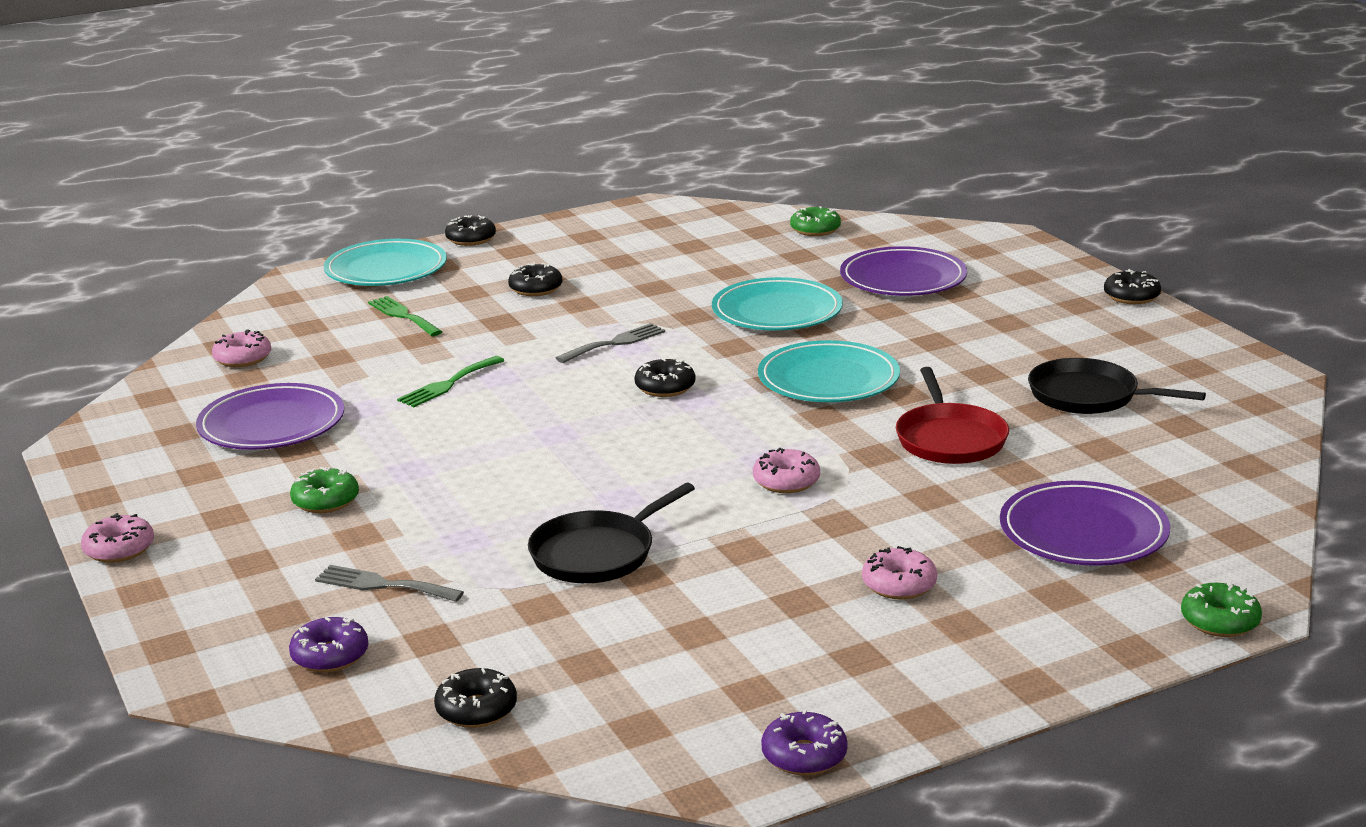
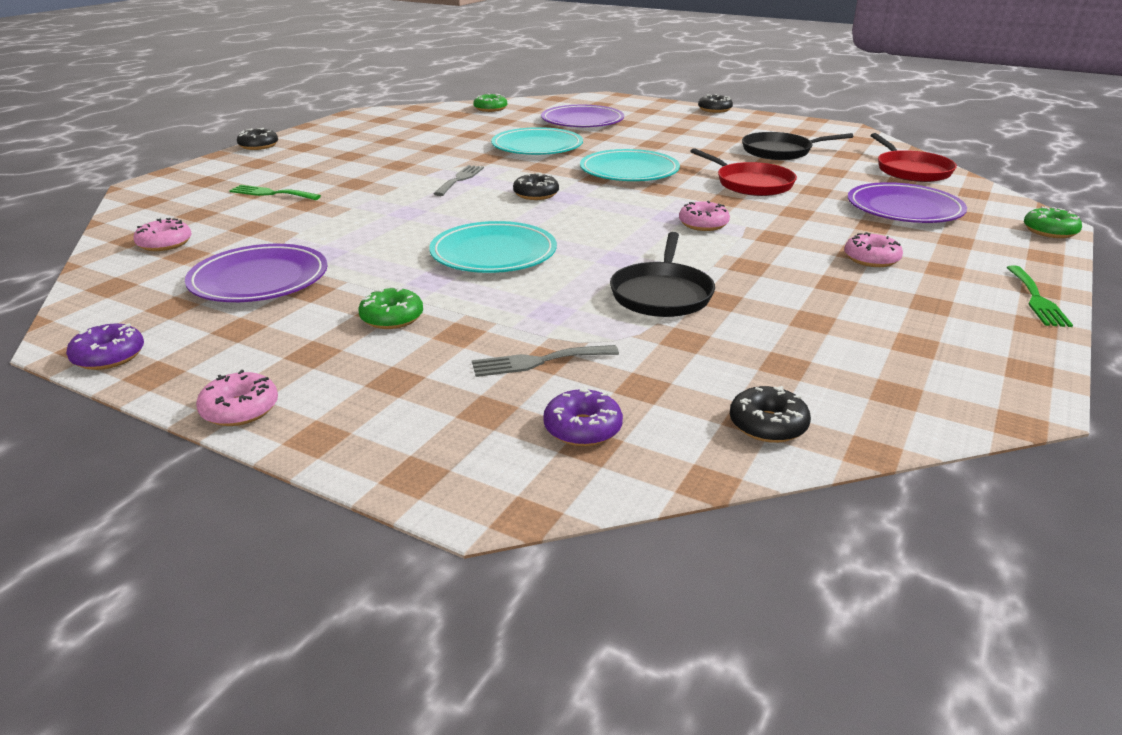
camera: 35 degrees left, 5 degrees up
turquoise plate [324,239,447,286] -> turquoise plate moved to [429,221,557,273]
green fork [397,356,505,407] -> green fork moved to [1006,265,1073,327]
black donut [508,263,562,296] -> none
purple donut [761,709,848,776] -> purple donut moved to [66,323,144,370]
none -> red pan [870,133,957,182]

